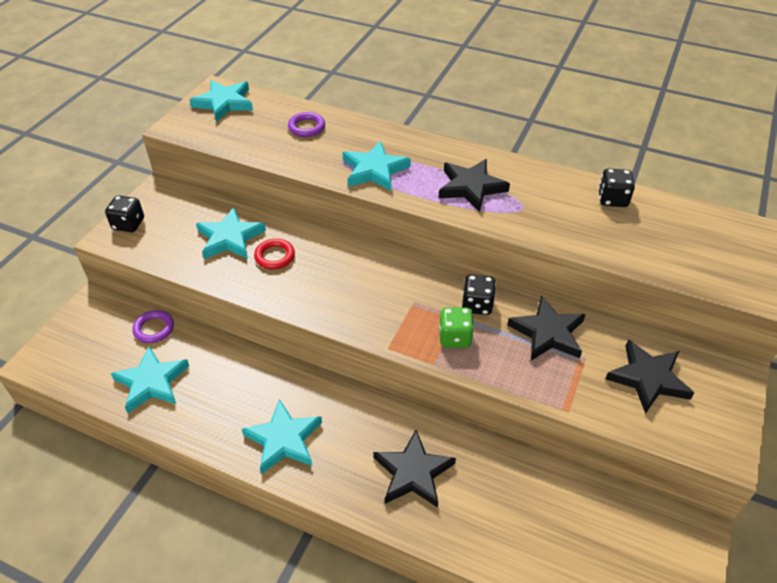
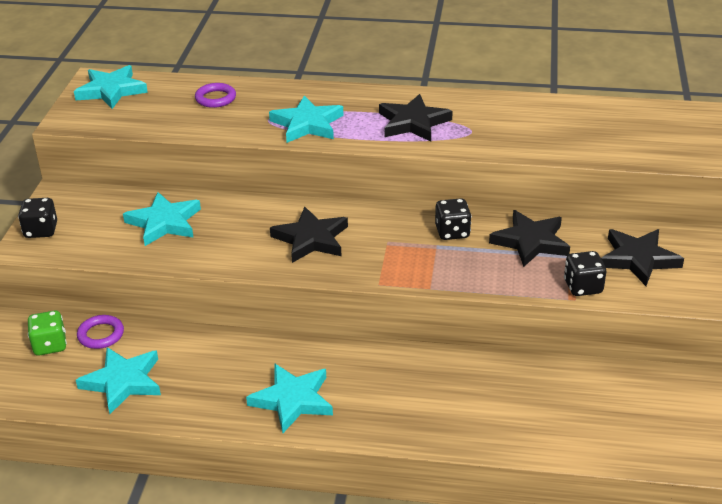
camera: 15 degrees left, 10 degrees down
red ring [254,239,295,269] -> none
black star [373,430,456,508] -> black star moved to [270,207,348,263]
green dice [439,307,474,348] -> green dice moved to [28,311,67,356]
black dice [598,168,635,207] -> black dice moved to [564,251,606,296]

